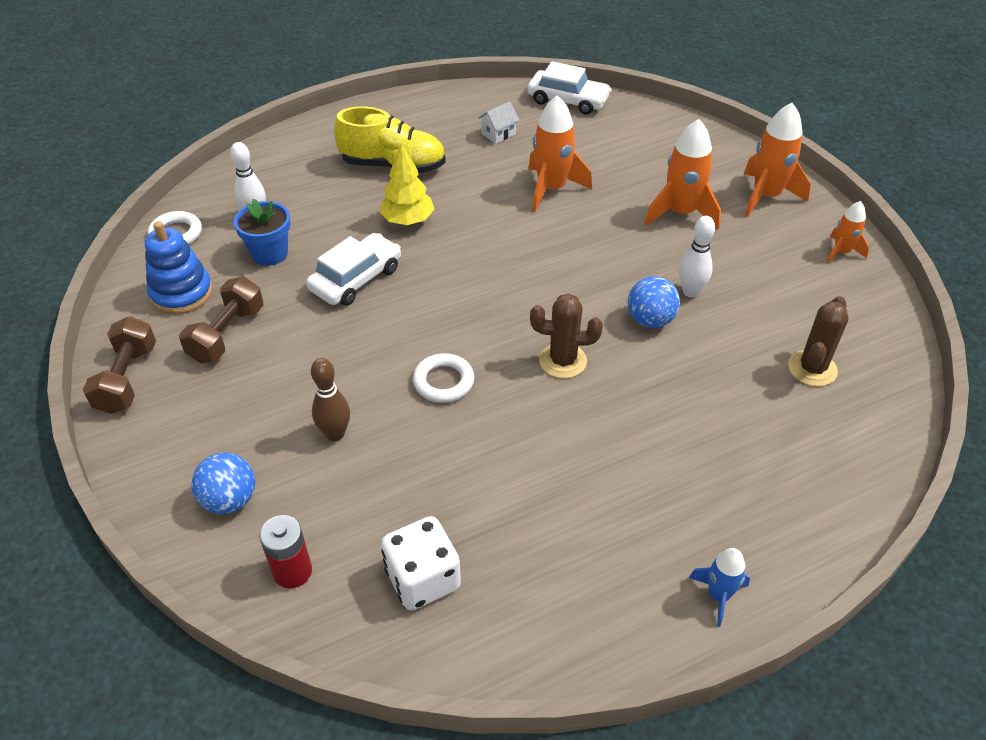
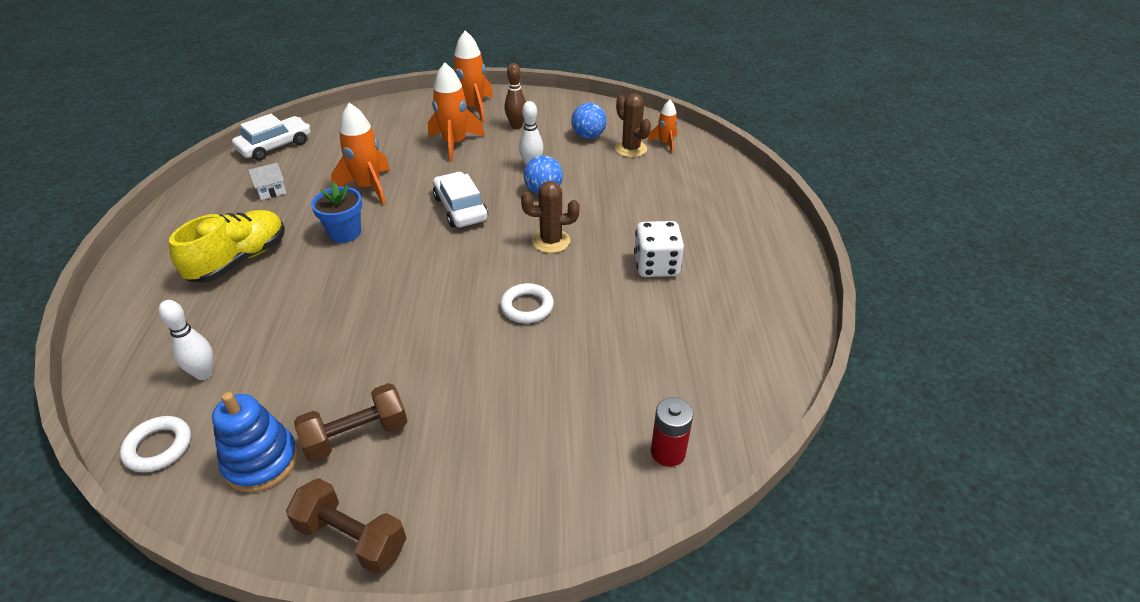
camera: 65 degrees left, 5 degrees down
brown dumbbell [179,277,264,363] -> brown dumbbell turned 75 degrees counterclockwise [294,383,408,462]
blue ball [191,453,255,514] -> blue ball moved to [571,103,607,139]
blue flower pot [234,199,290,266] -> blue flower pot moved to [311,183,362,243]
white car [306,233,401,306] -> white car moved to [433,172,488,227]
brown bowling pin [311,358,350,441] -> brown bowling pin moved to [505,63,526,129]
yellow tree [379,143,434,225] -> none
white dice [381,516,461,610] -> white dice moved to [634,221,684,277]
white house [478,102,519,144] -> white house turned 75 degrees clockwise [248,163,286,200]
brown cactus [530,294,603,378] -> brown cactus turned 60 degrees clockwise [521,181,580,253]
blue rocket [689,548,750,627] -> none
orange rocket [826,201,869,263] -> orange rocket moved to [647,100,678,153]

